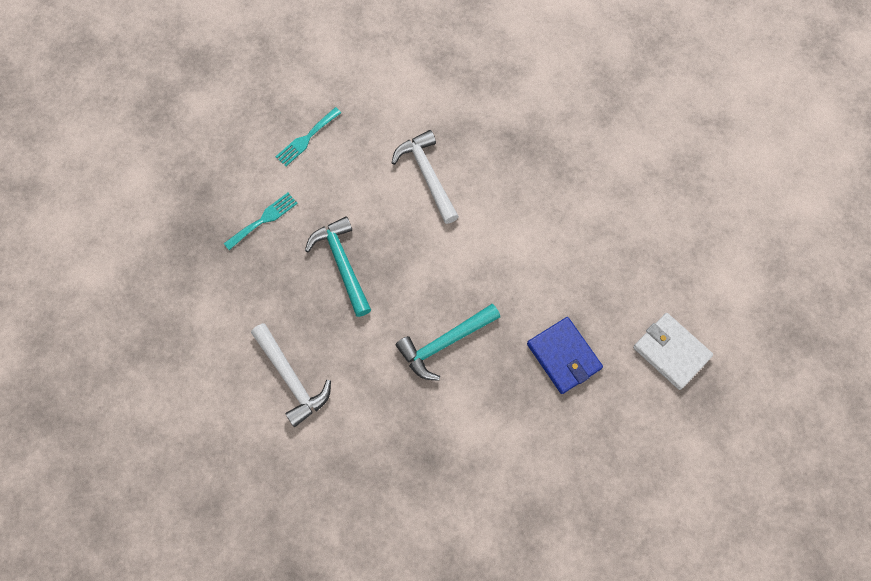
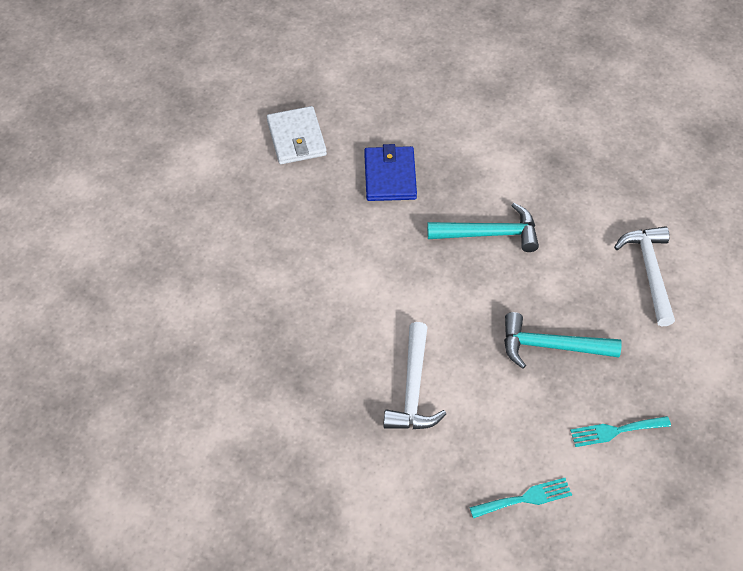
camera: 150 degrees left, 15 degrees down
turquoise hammer [305,216,371,317] -> turquoise hammer turned 90 degrees clockwise [504,312,622,369]

